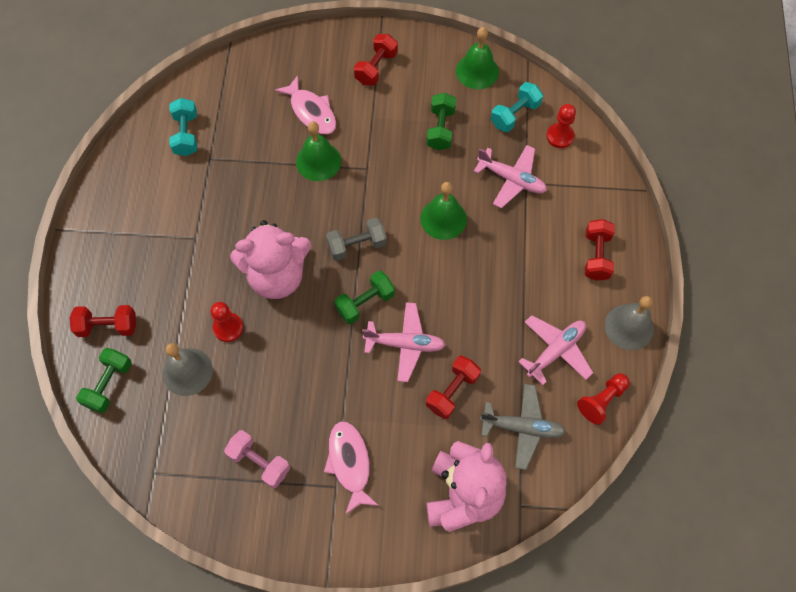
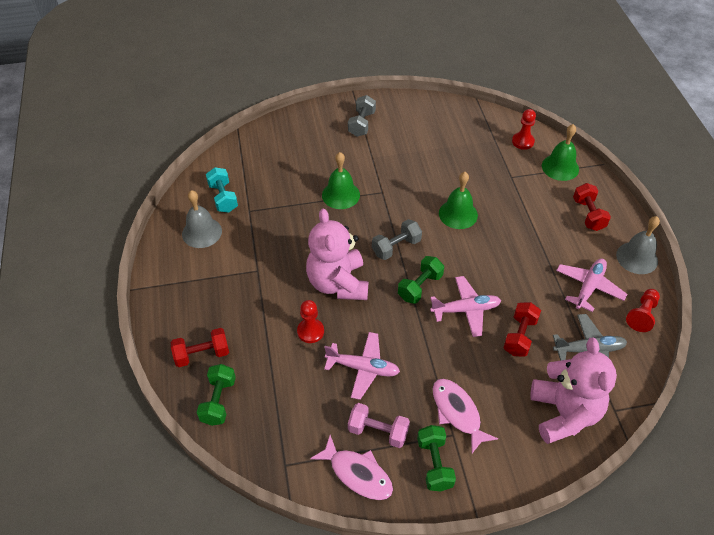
camera: 15 degrees left, 15 degrees down
grey bell [163,343,213,396] -> grey bell moved to [182,190,222,248]
pink teddy bear [230,220,311,299] -> pink teddy bear turned 105 degrees clockwise [306,208,368,300]
pink fish [275,75,337,135] -> pink fish moved to [310,435,393,500]
red dumbbell [354,34,398,86] -> grey dumbbell [348,95,376,137]
green dumbbell [427,93,456,150] -> green dumbbell moved to [417,425,456,491]
green bell [456,27,499,89] -> green bell moved to [542,124,579,181]
pink plane [474,145,547,208] -> pink plane moved to [324,332,400,400]
turquoise dumbbell [491,82,543,132] -> none

